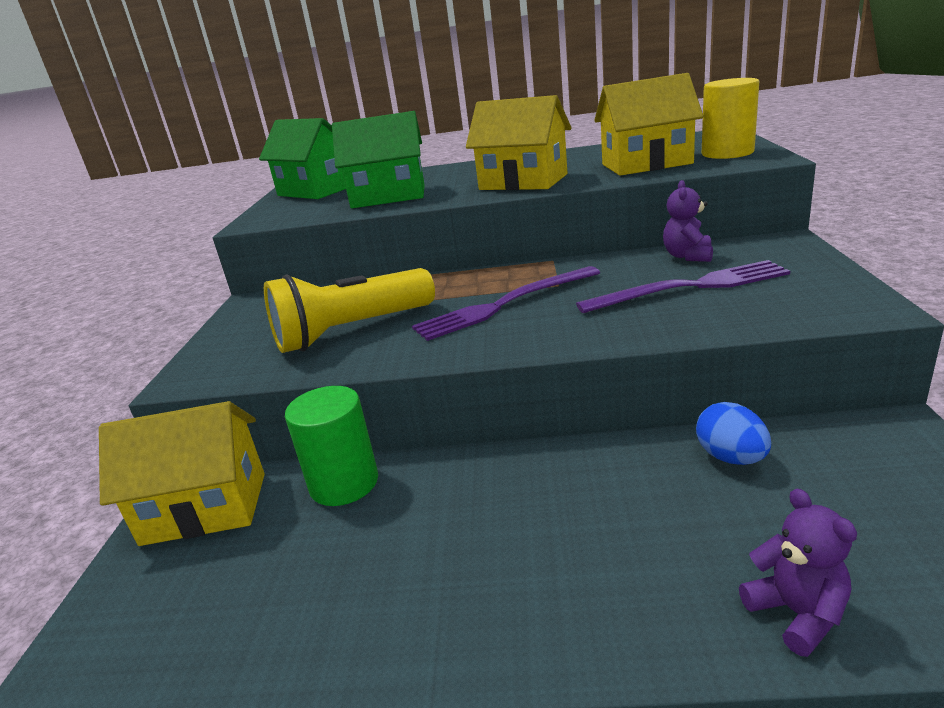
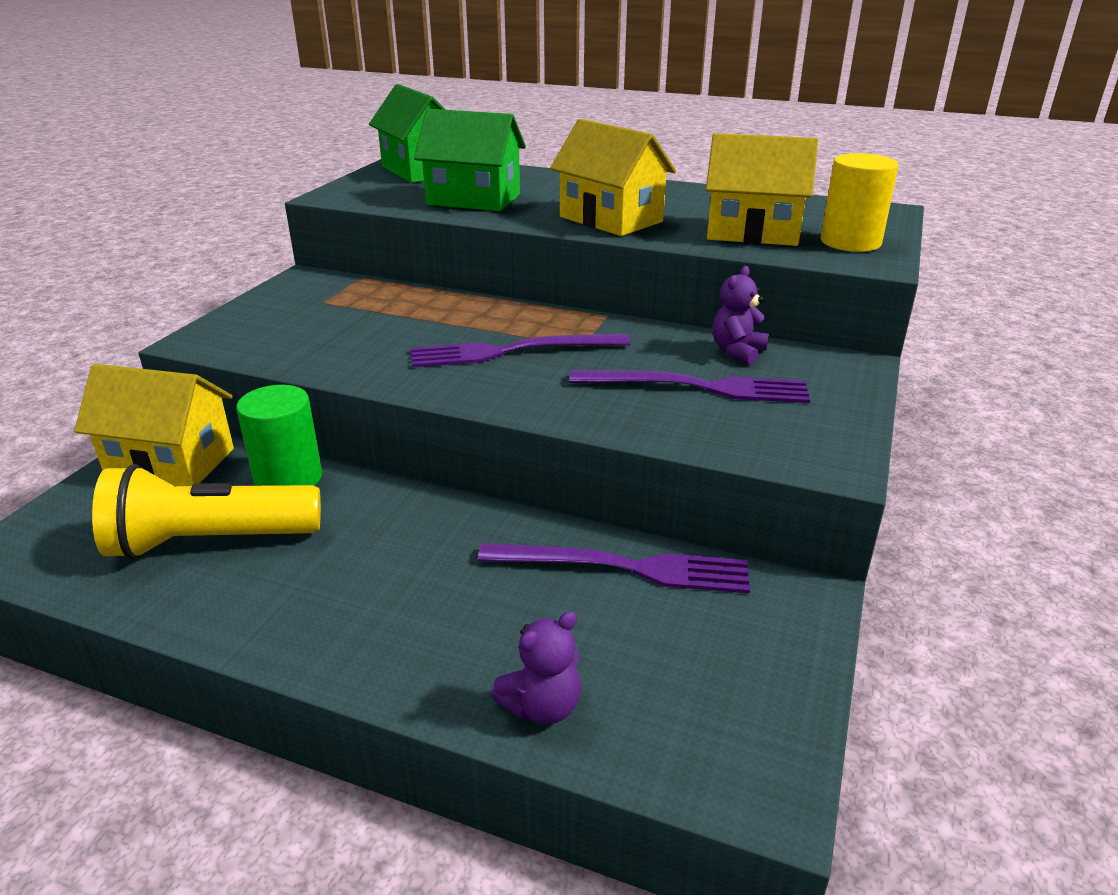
camera: 15 degrees right, 5 degrees up
yellow flashlight [264,268,435,353] -> yellow flashlight moved to [92,464,321,560]
blue egg [696,402,771,465] -> purple fork [478,543,750,594]
purple teddy bear [739,489,857,657] -> purple teddy bear turned 60 degrees clockwise [491,611,581,724]

